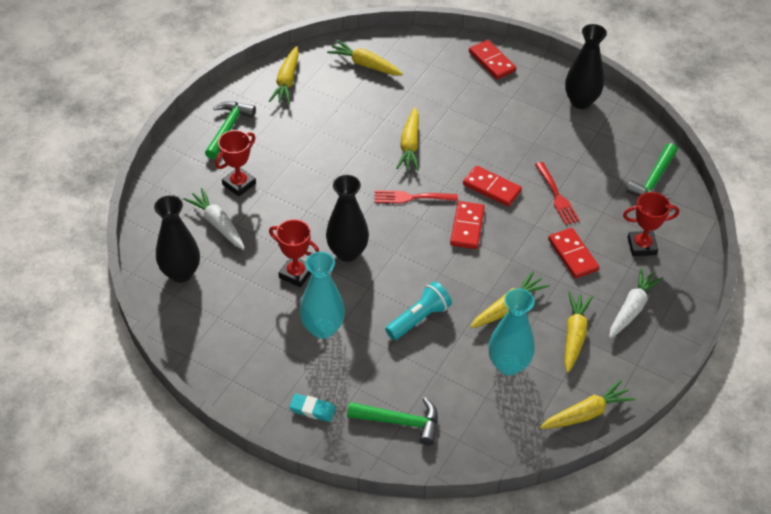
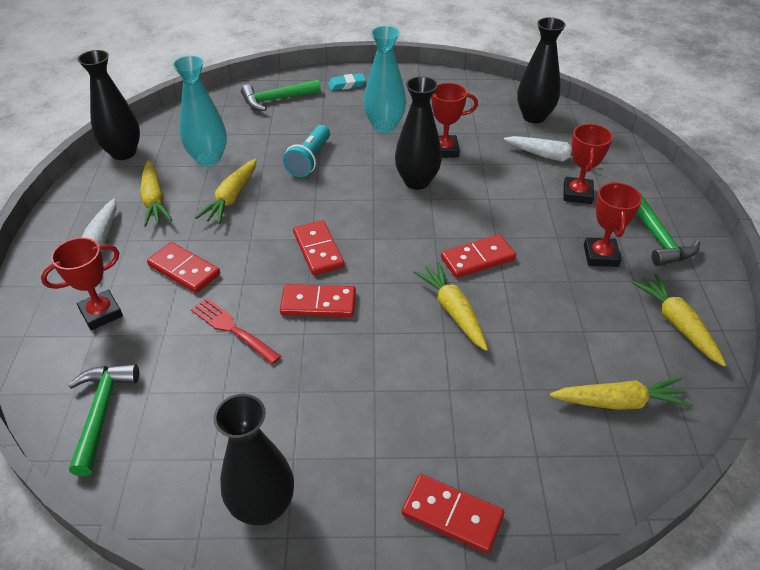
camera: 150 degrees right, 5 degrees down
red fork [374,190,458,203] -> none
yellow carrot [540,380,635,429] -> black vase [77,50,140,160]
none -> red domino [441,234,516,278]
none -> red trophy [584,181,642,267]

